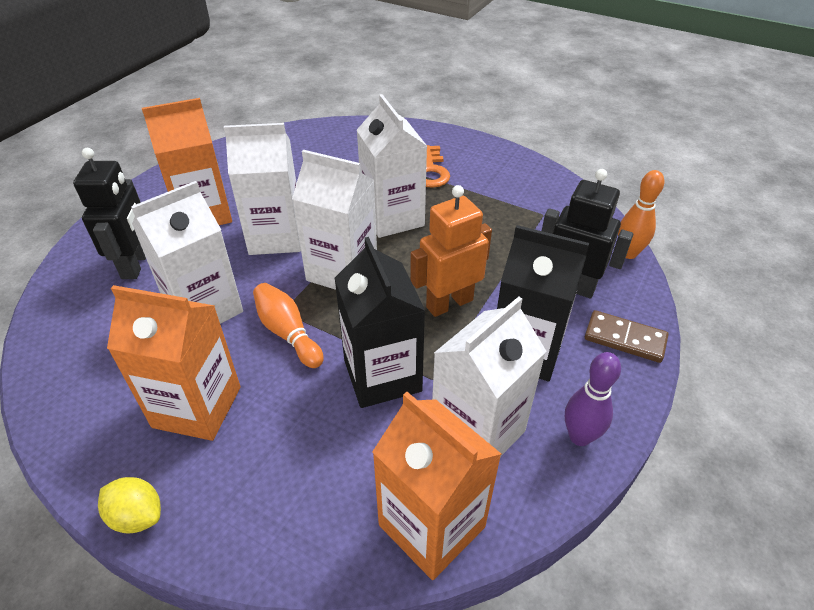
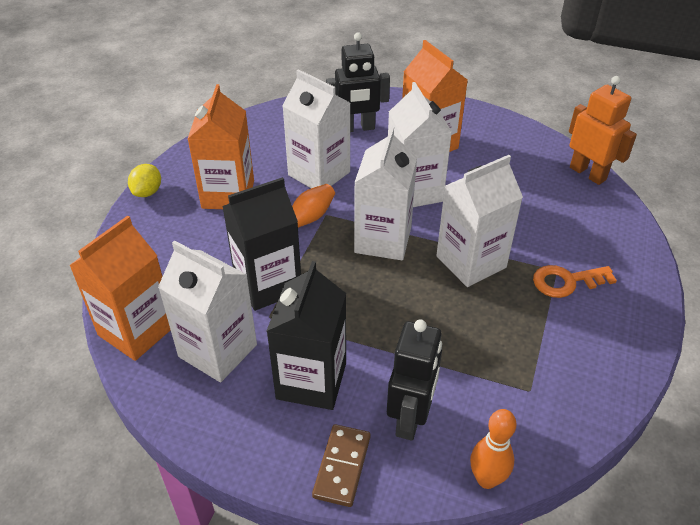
camera: 80 degrees right, 0 degrees up
orange robot [410,185,492,317] -> orange robot moved to [569,76,637,185]
purple bowling pin [565,352,621,446] -> none

